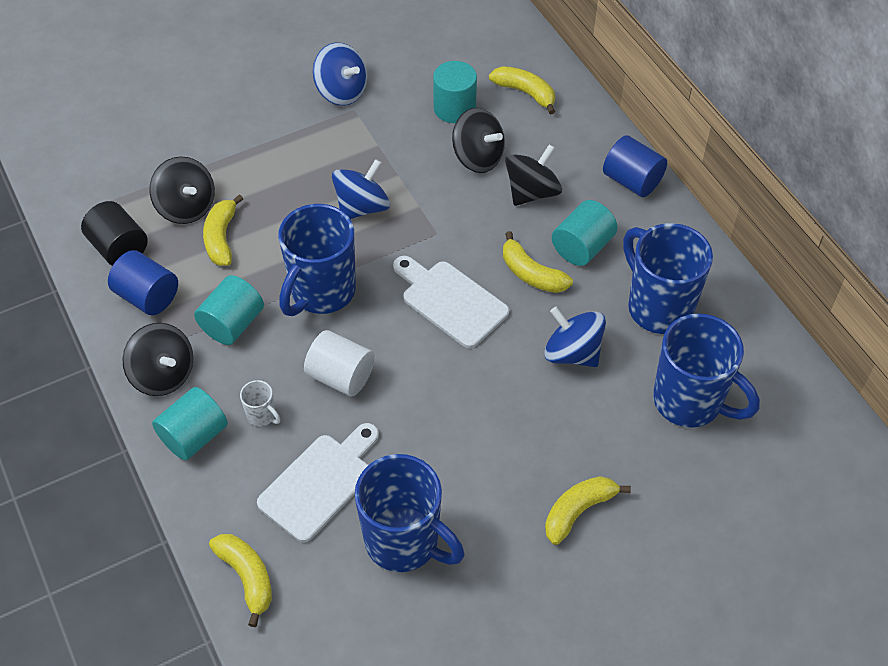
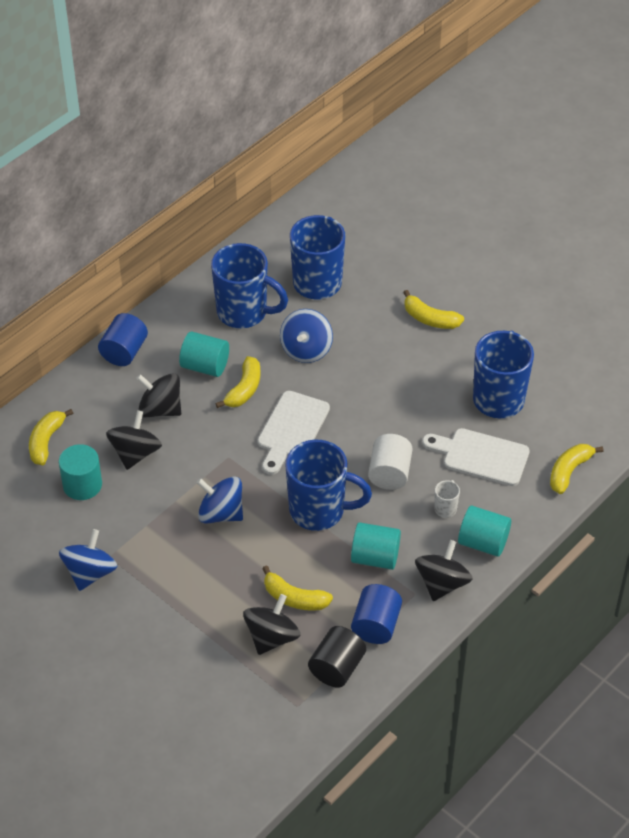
camera: 110 degrees left, 5 degrees down
yellow banana [203,194,243,266] -> yellow banana turned 45 degrees clockwise [262,565,333,611]
blue mug [623,223,713,334] -> blue mug turned 105 degrees counterclockwise [211,243,288,328]

